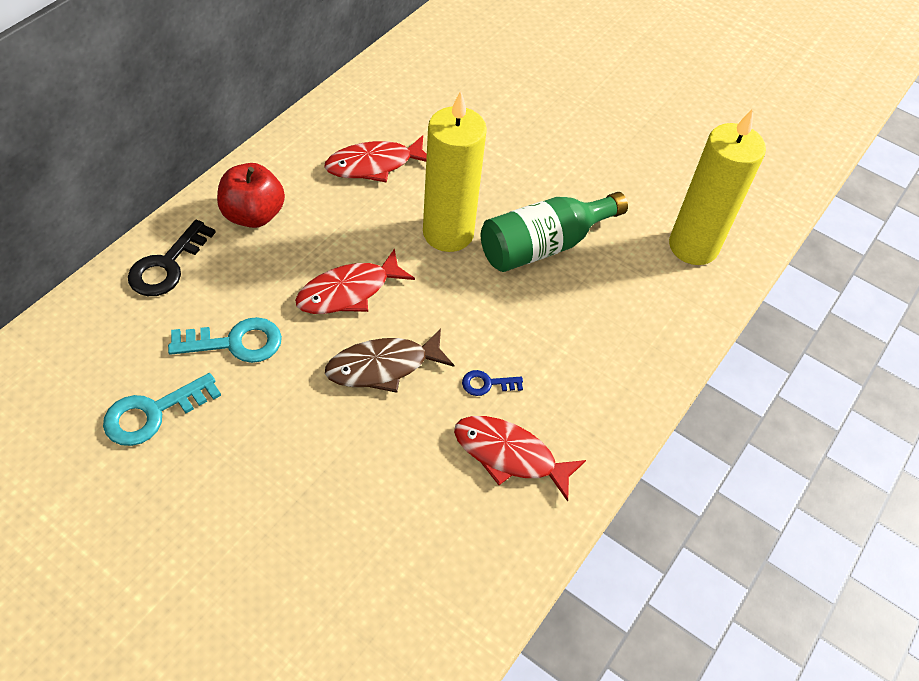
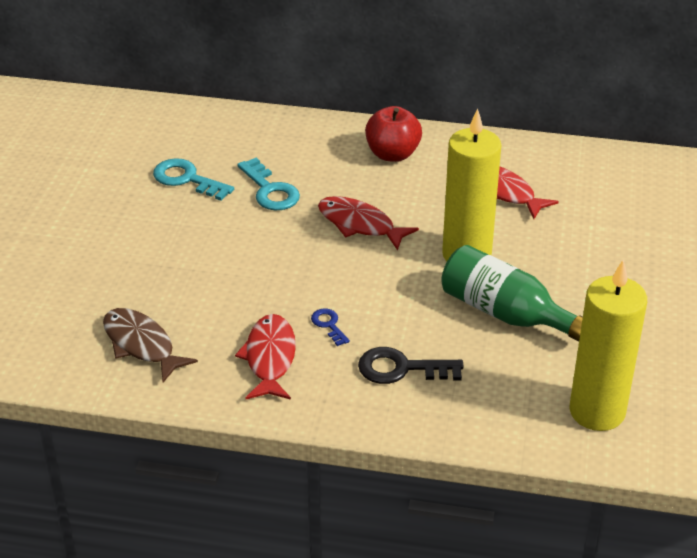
camera: 70 degrees right, 15 degrees down
black key [128,220,216,296] -> black key moved to [358,347,464,384]
brown fish [325,329,454,393] -> brown fish moved to [103,308,198,382]

